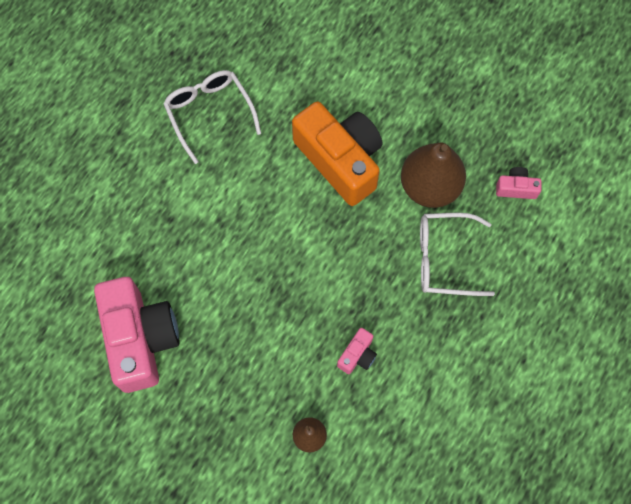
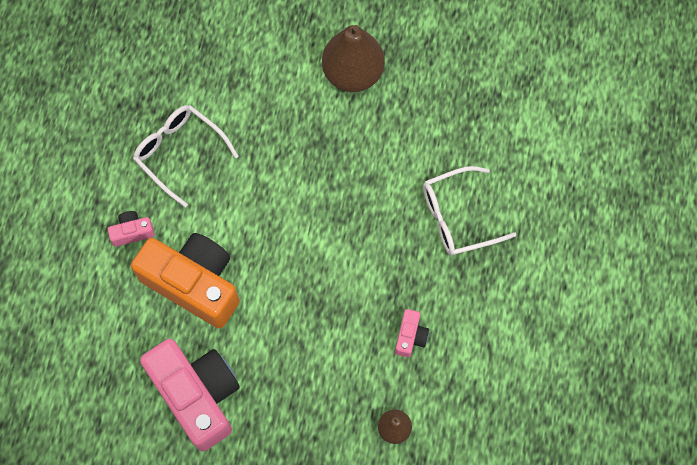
camera: 20 degrees left, 0 degrees up
orange camera [292,102,383,206] -> orange camera moved to [131,233,239,328]
brown pear [401,143,466,208] -> brown pear moved to [322,25,385,92]
pink camera [496,167,541,199] -> pink camera moved to [108,211,155,247]

